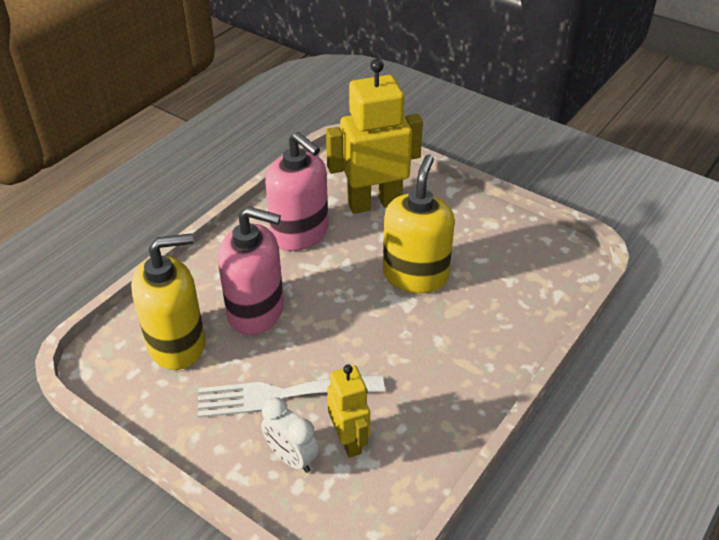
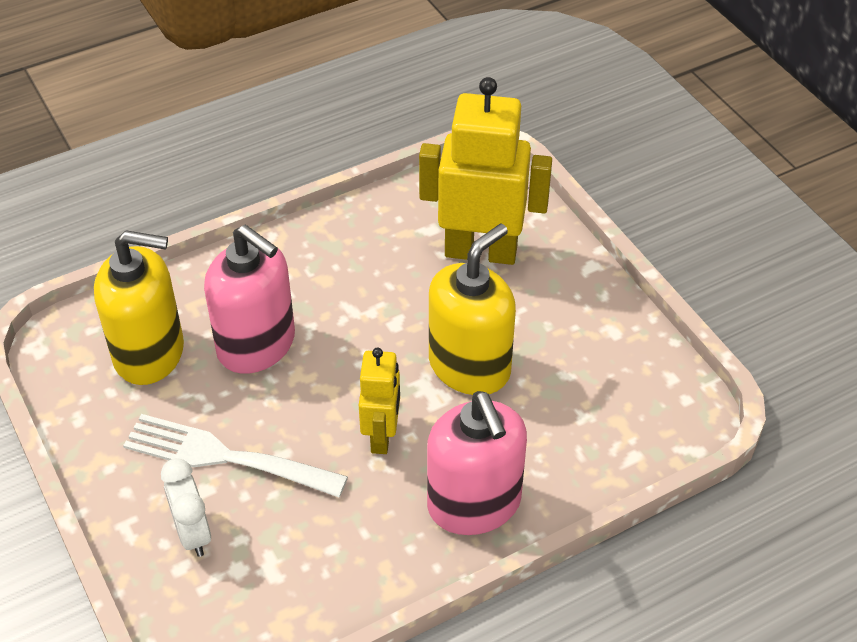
camera: 25 degrees right, 5 degrees up
pink soap dispenser [265,132,328,251] -> pink soap dispenser moved to [427,391,527,535]
yellow robot [327,365,370,458] -> yellow robot moved to [359,348,400,454]

